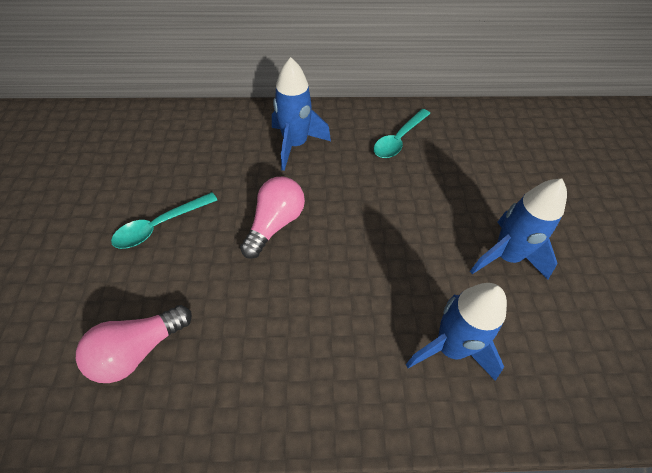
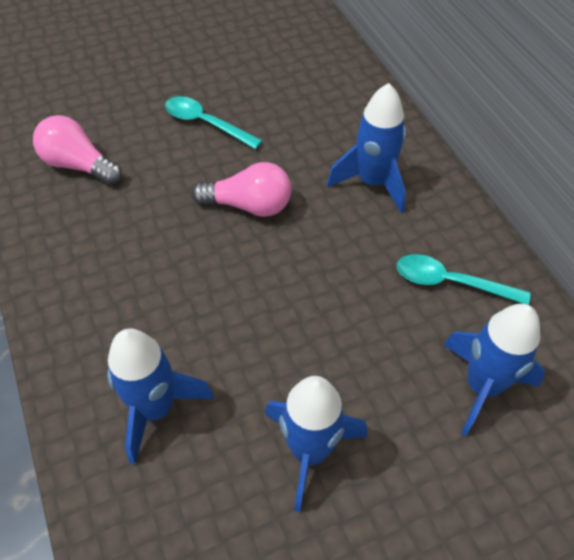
camera: 70 degrees right, 0 degrees up
none -> blue rocket [444,304,545,436]

